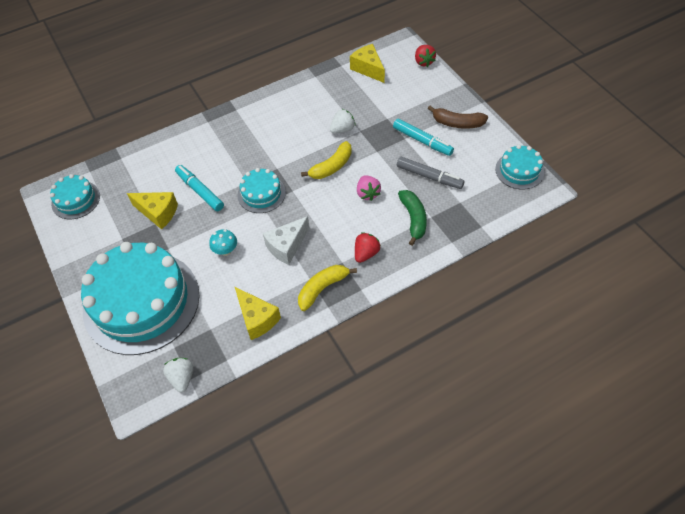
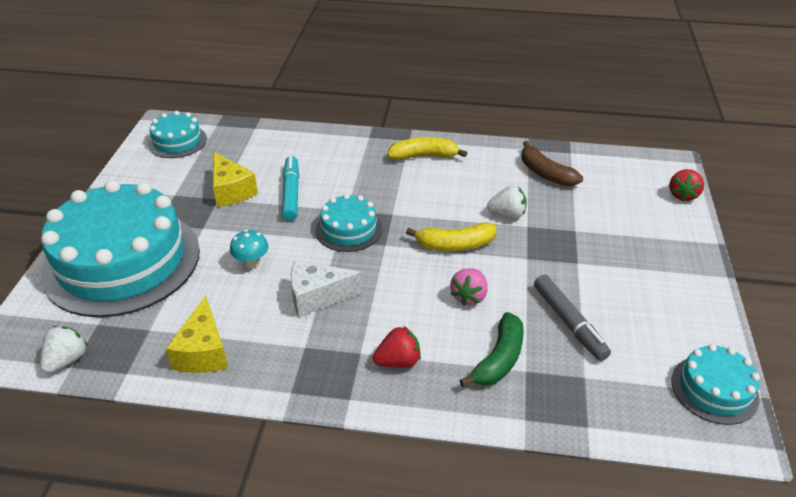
camera: 35 degrees right, 15 degrees down
yellow banana [298,265,357,311] -> yellow banana moved to [387,137,467,160]
yellow cheese [350,44,385,83] -> none
turquoise marker [393,119,454,156] -> none
brown banana [428,106,488,129] -> brown banana moved to [522,141,583,187]

